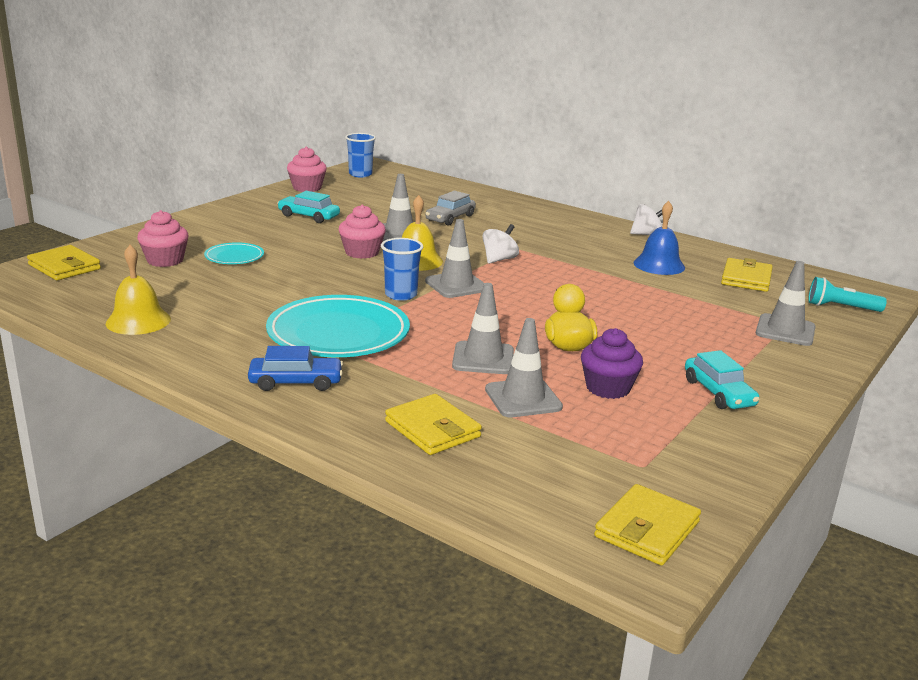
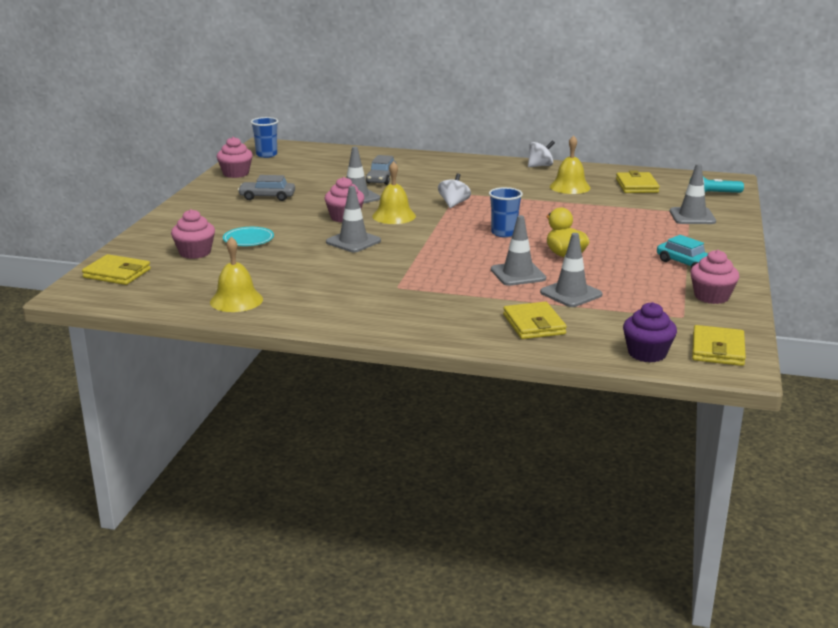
camera: 20 degrees left, 0 degrees up
blue car [248,346,343,391] -> none
turquoise plate [266,295,410,357] -> none
turquoise car [277,191,340,223] -> grey car [238,175,295,201]
blue cup [381,238,423,301] -> blue cup moved to [489,187,523,237]
yellow wallet [385,394,482,455] -> yellow wallet turned 45 degrees clockwise [503,302,567,339]
grey traffic cone [425,219,484,298] -> grey traffic cone moved to [326,186,381,252]
purple cupcake [581,328,643,399] -> purple cupcake moved to [623,302,677,362]
blue bell [633,201,685,275] -> yellow bell [550,135,591,194]
none -> pink cupcake [691,250,739,304]

